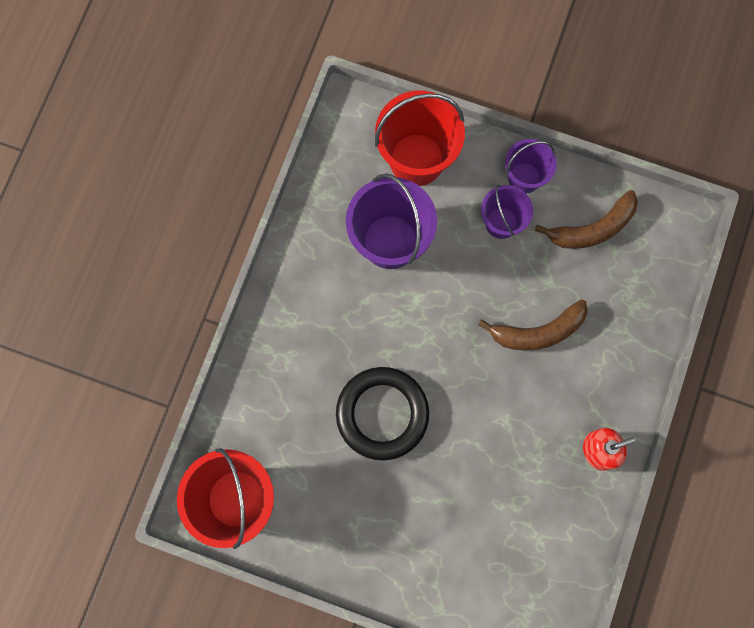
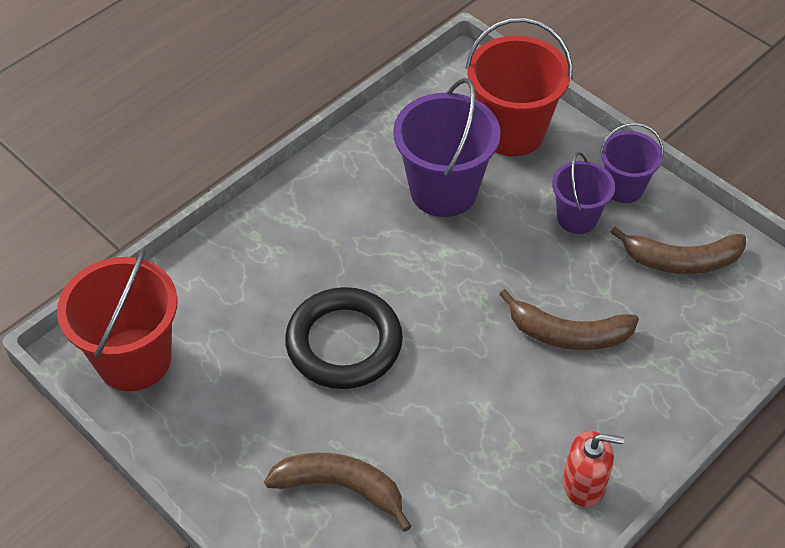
camera: 25 degrees right, 25 degrees down
none -> brown banana [264,453,412,532]

